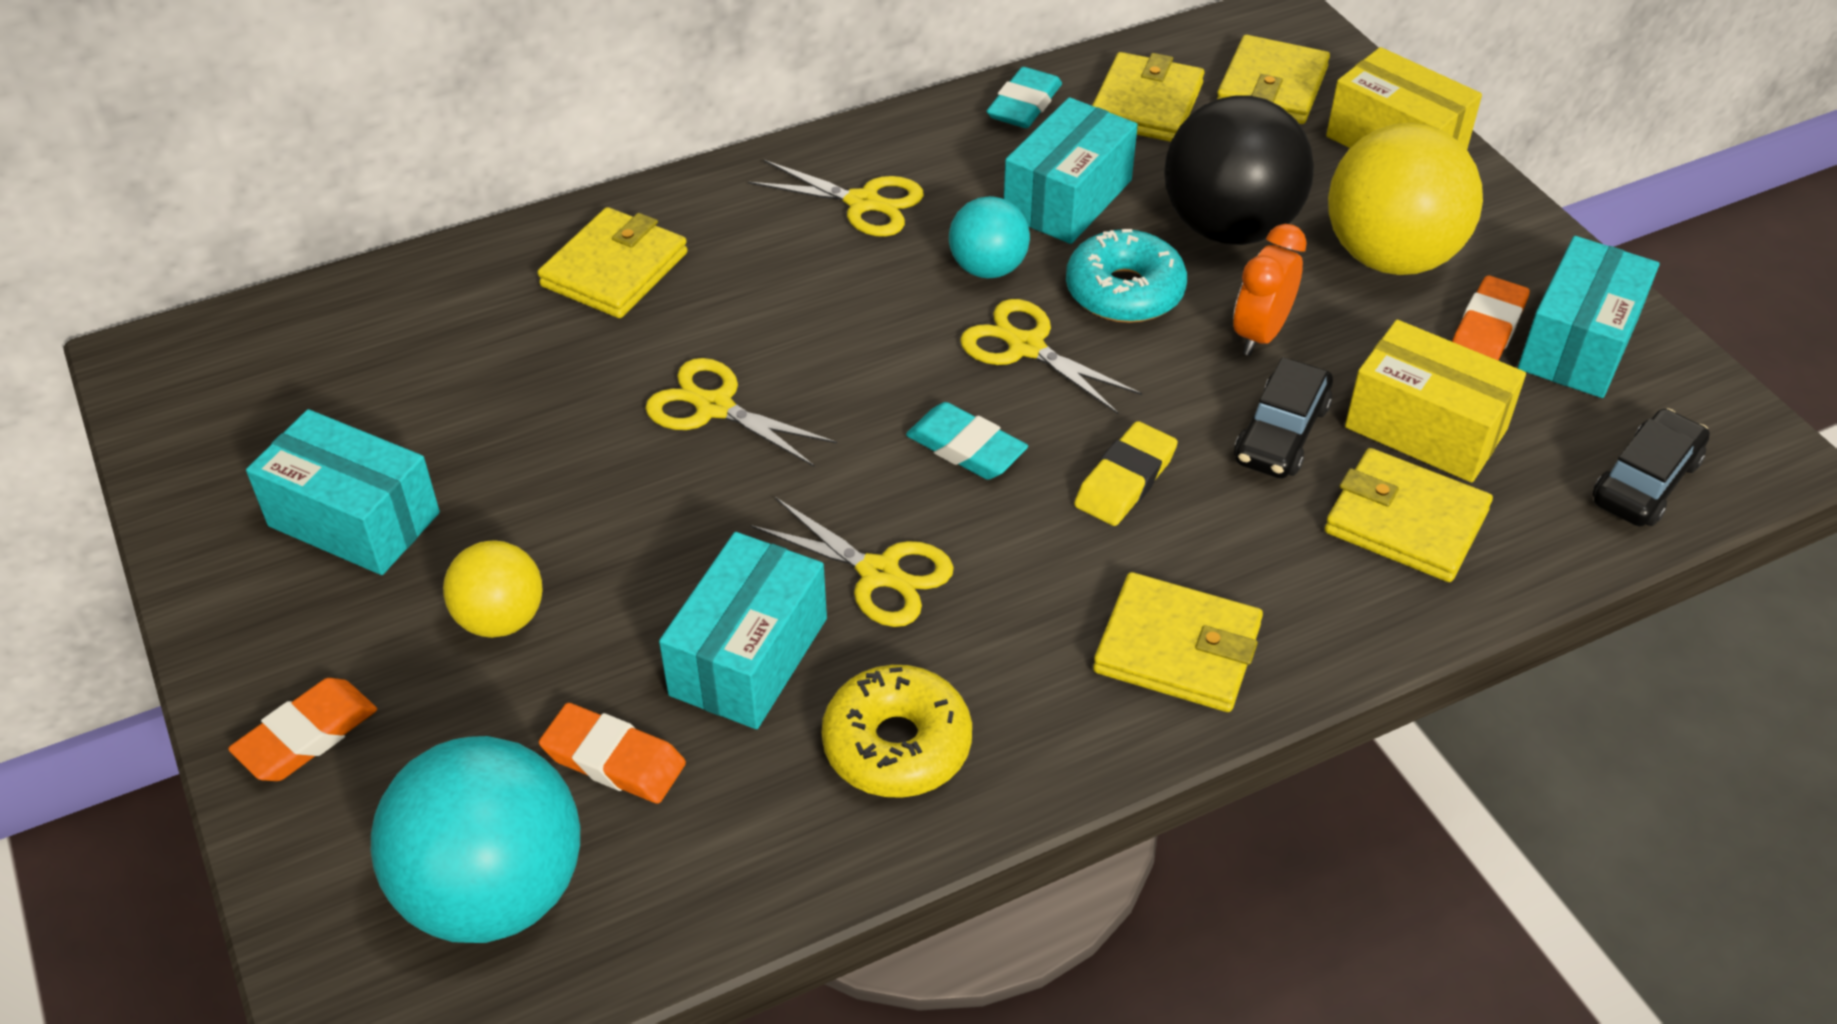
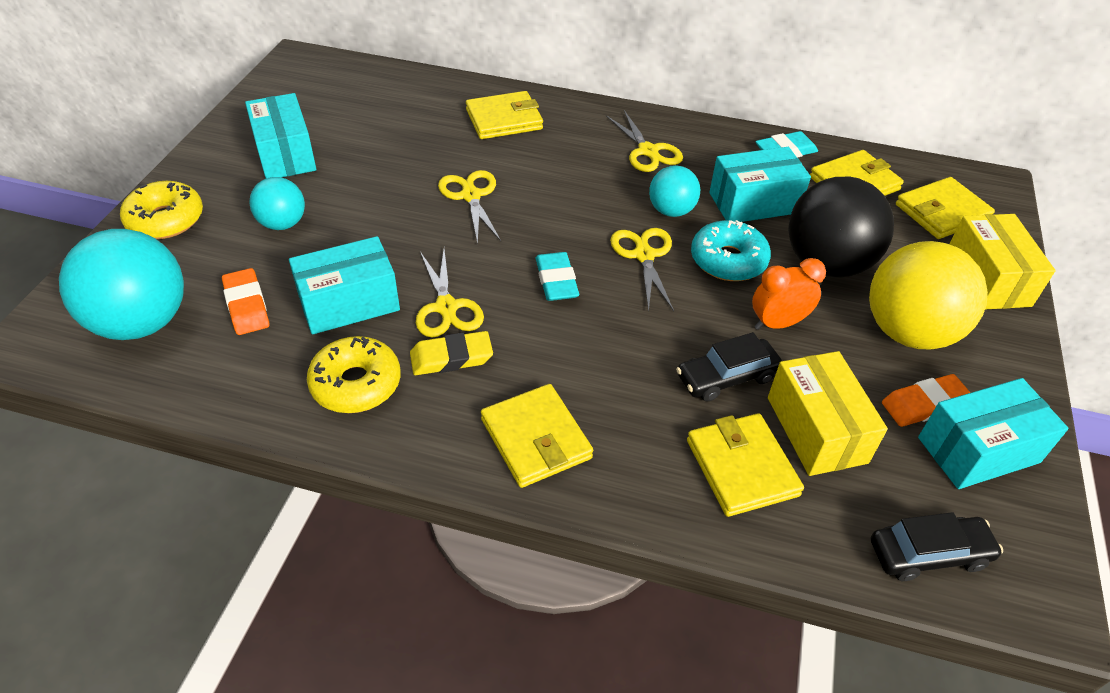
camera: 40 degrees right, 0 degrees up
orange eraser [228,678,377,781] -> yellow donut [120,181,203,239]
yellow ball [443,540,543,638] -> turquoise ball [249,177,305,230]
yellow eraser [1074,421,1178,526] -> yellow eraser moved to [410,331,493,375]

